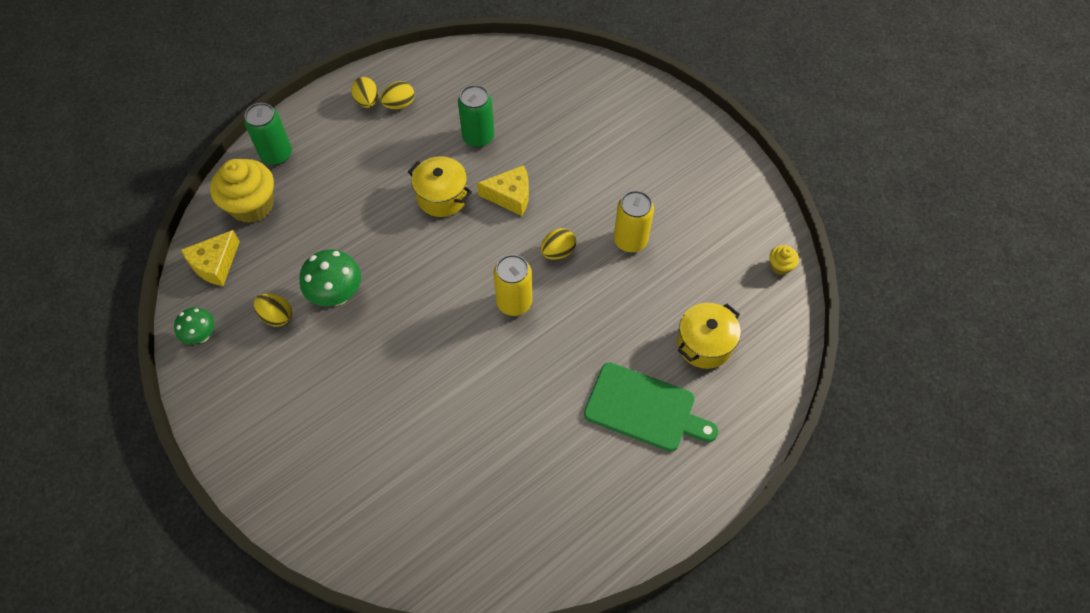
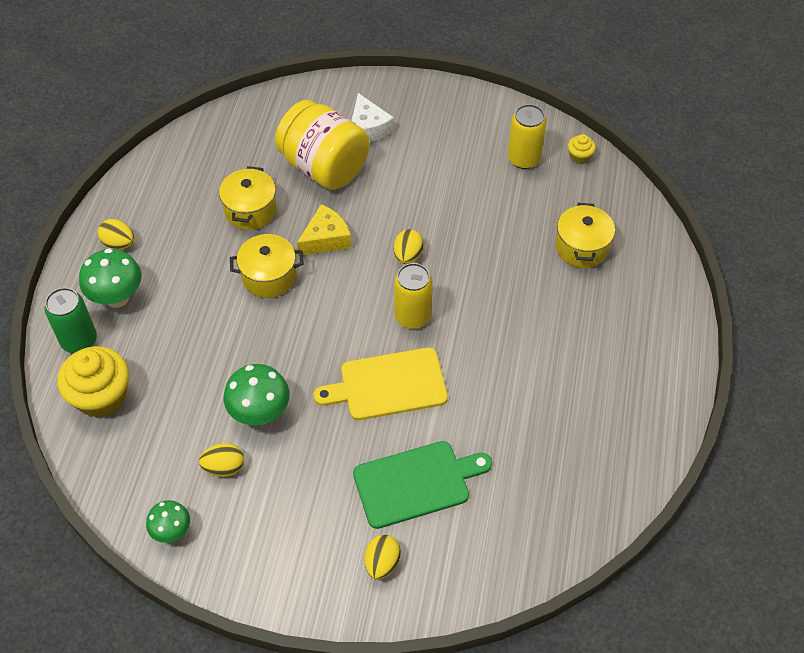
camera: 40 degrees left, 5 degrees down
yellow cheese [181,230,240,286] -> none
yellow egg [380,81,414,109] -> yellow egg moved to [364,535,401,580]
green can [458,85,494,147] -> yellow pot [219,166,277,230]
green cutting board [584,363,719,452] -> green cutting board moved to [353,441,492,529]
yellow can [614,191,654,252] -> yellow can moved to [508,104,546,169]
none -> green mushroom [79,249,141,308]
none -> yellow jar [275,100,369,190]
none -> yellow cutting board [314,347,448,420]
none -> white cheese [351,93,394,142]

